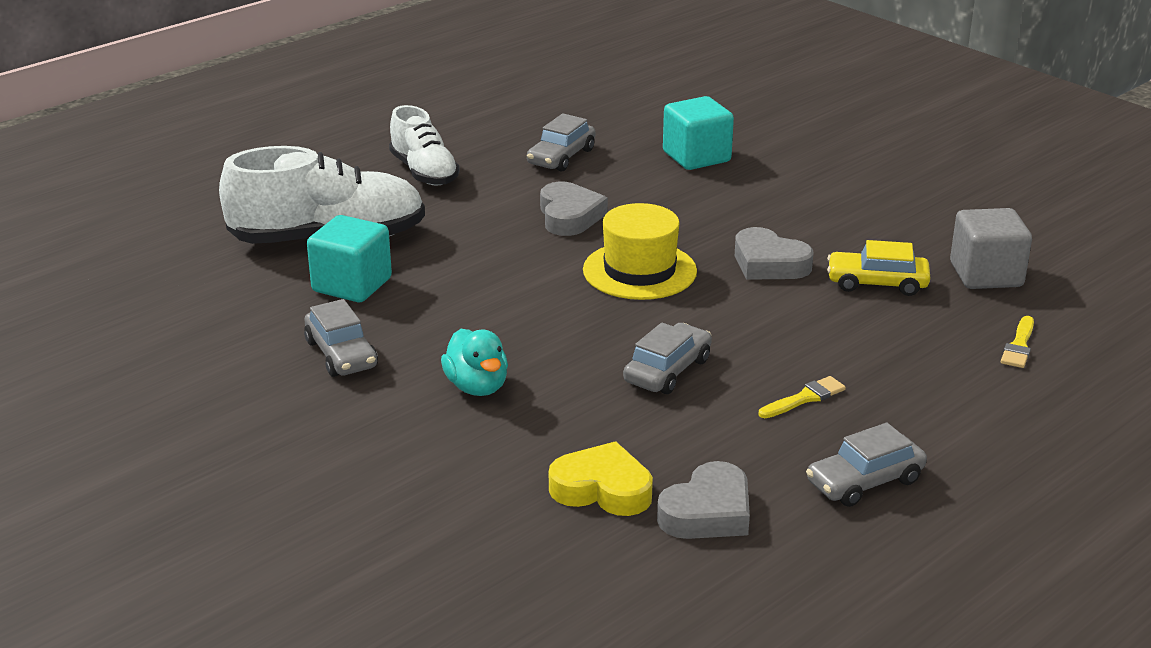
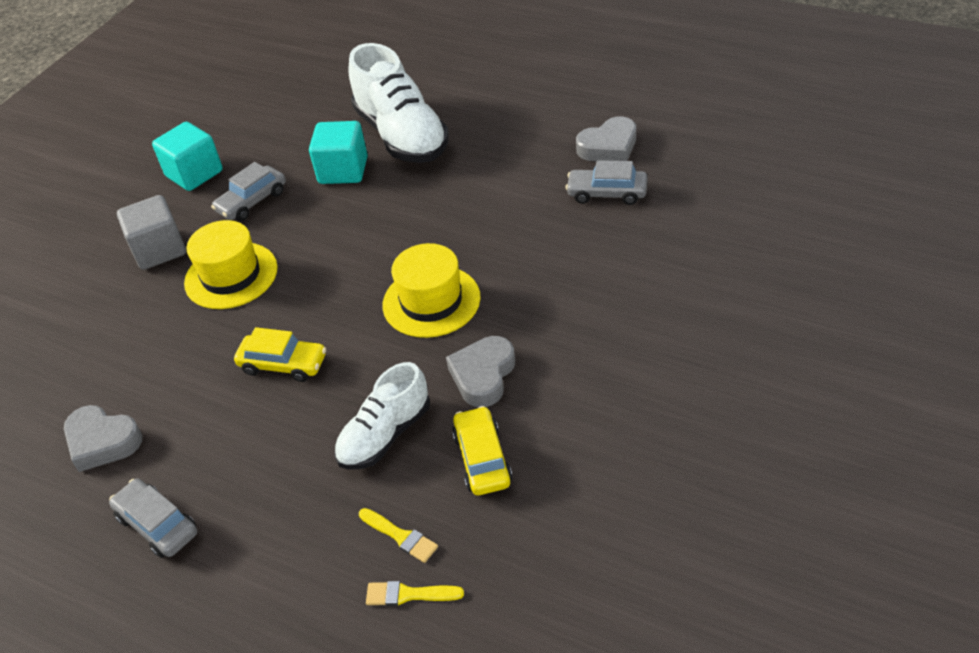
camera: 75 degrees right, 15 degrees up
white shoe [389,105,460,186] -> white shoe moved to [334,362,430,470]
turquoise duck [441,329,508,396] -> yellow hat [184,220,278,309]
grey heart [540,181,608,236] -> grey heart moved to [576,116,636,161]
yellow heart [549,441,653,516] -> none
grey car [623,323,712,394] -> yellow car [234,327,326,382]
turquoise cube [663,96,734,170] -> turquoise cube moved to [152,122,223,191]
yellow brush [759,376,846,418] -> yellow brush moved to [359,508,438,563]
grey cube [950,208,1032,289] -> grey cube moved to [117,195,186,270]

